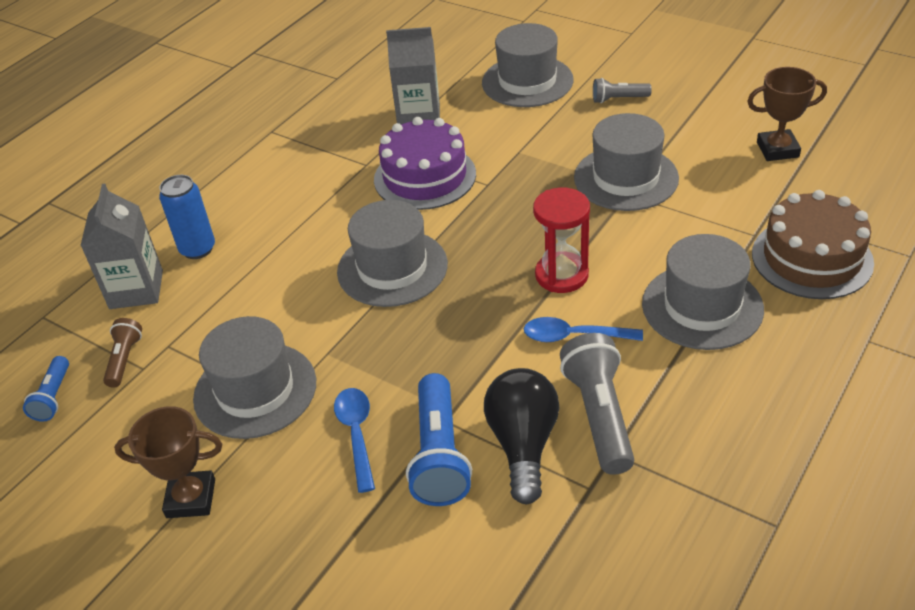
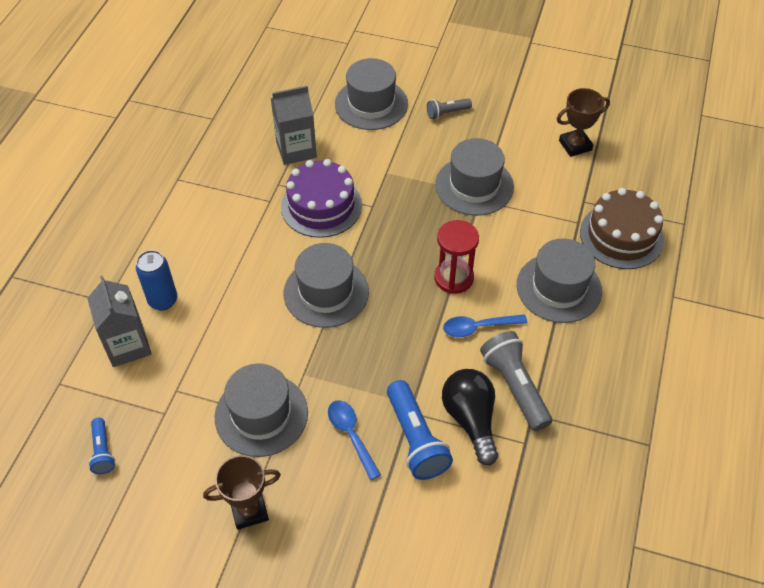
camera: 20 degrees left, 10 degrees up
brown flashlight [103,318,142,388] -> none

